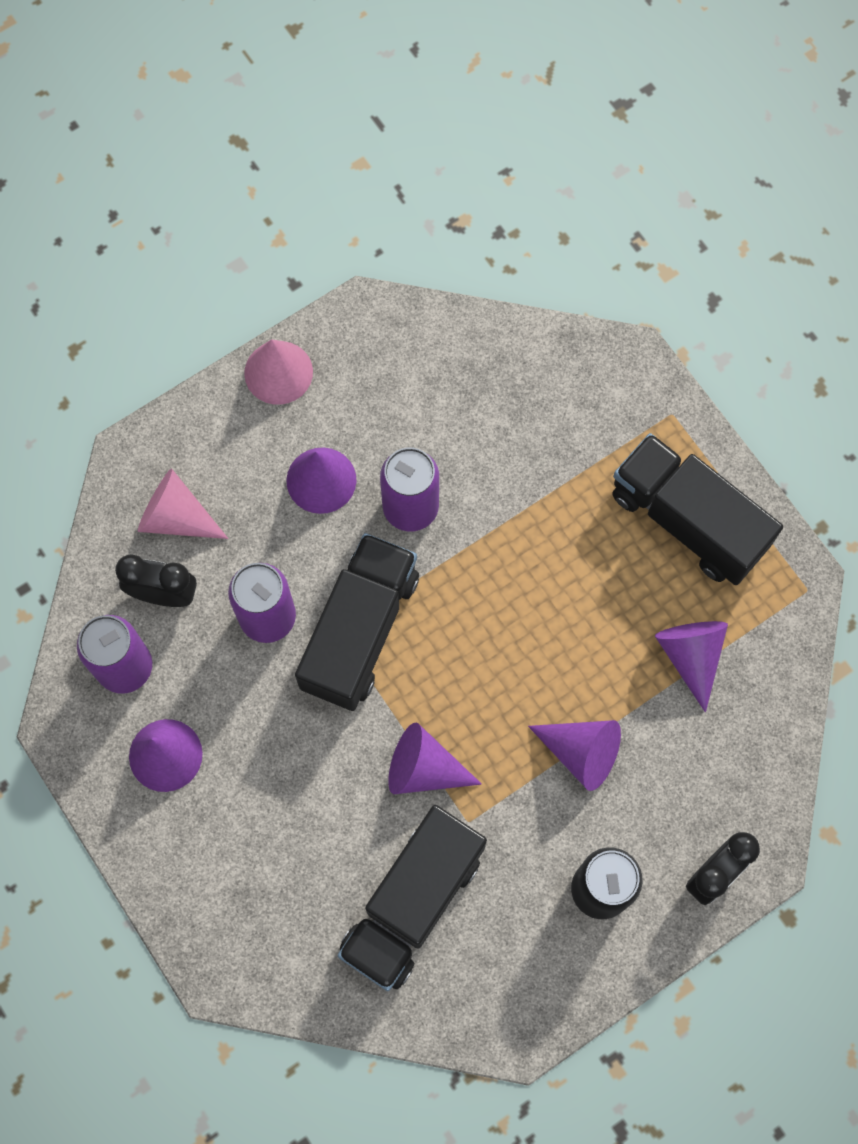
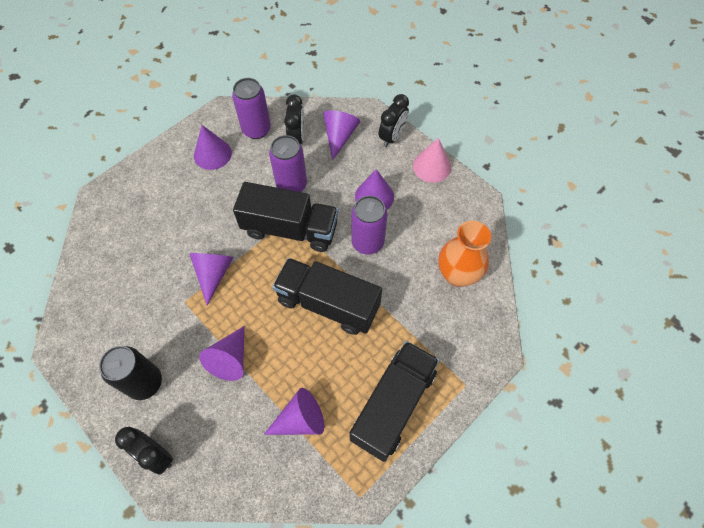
camera: 80 degrees right, 10 degrees down
pink cone [138,469,228,539] -> purple cone [323,110,360,161]
black truck [338,805,487,991] -> black truck moved to [272,258,382,335]
none -> black clock [379,94,409,147]
none -> orange vase [438,221,491,287]

